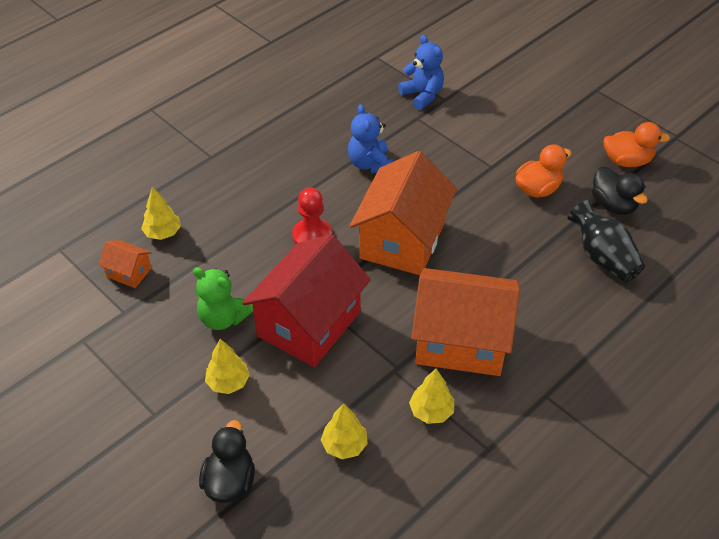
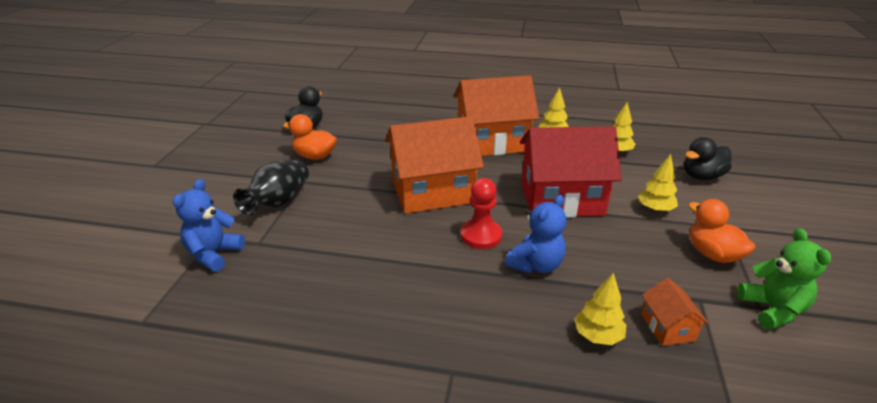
camera: 125 degrees left, 15 degrees down
green teddy bear [193,267,253,330] -> green teddy bear moved to [737,228,831,330]
blue teddy bear [348,104,393,173] -> blue teddy bear moved to [505,195,567,273]
orange house [412,268,520,376] -> orange house turned 75 degrees counterclockwise [453,75,539,156]
black vase [568,200,645,282] -> black vase moved to [233,159,309,215]
orange duck [604,122,670,167] -> orange duck moved to [688,199,756,263]

